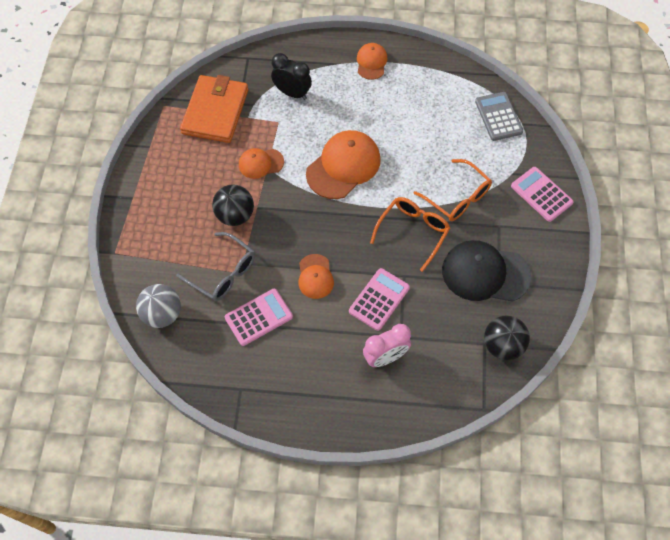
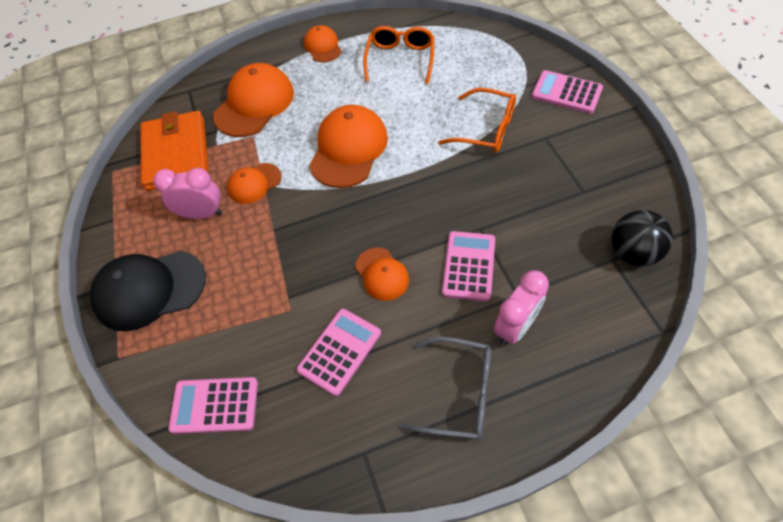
camera: 20 degrees left, 5 degrees down
grey ball [136,284,181,328] -> pink calculator [168,377,258,434]
grey glasses [176,232,255,301] -> grey glasses moved to [400,337,491,440]
black ball [212,184,254,226] -> none
black clock [271,53,312,100] -> orange cap [213,63,294,137]
orange glasses [370,197,450,272] -> orange glasses moved to [363,26,434,84]
black cap [442,240,531,302] -> black cap moved to [90,251,206,332]
grey calculator [475,92,523,141] -> none
none -> pink clock [153,168,222,219]

